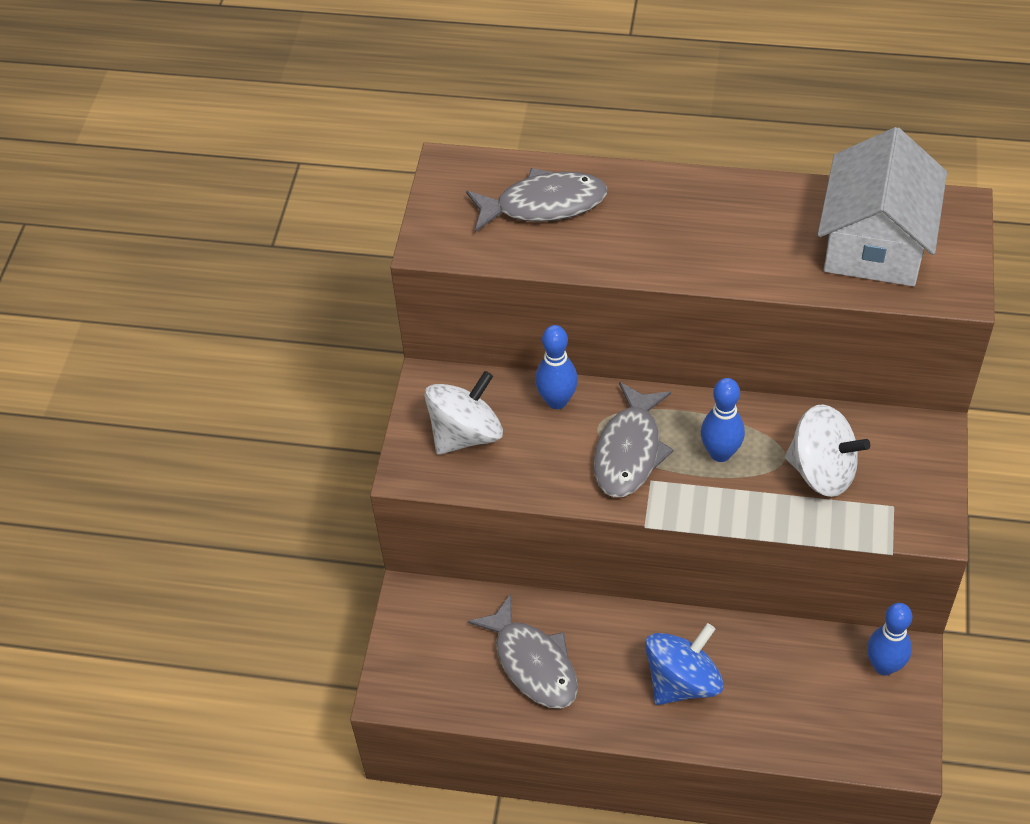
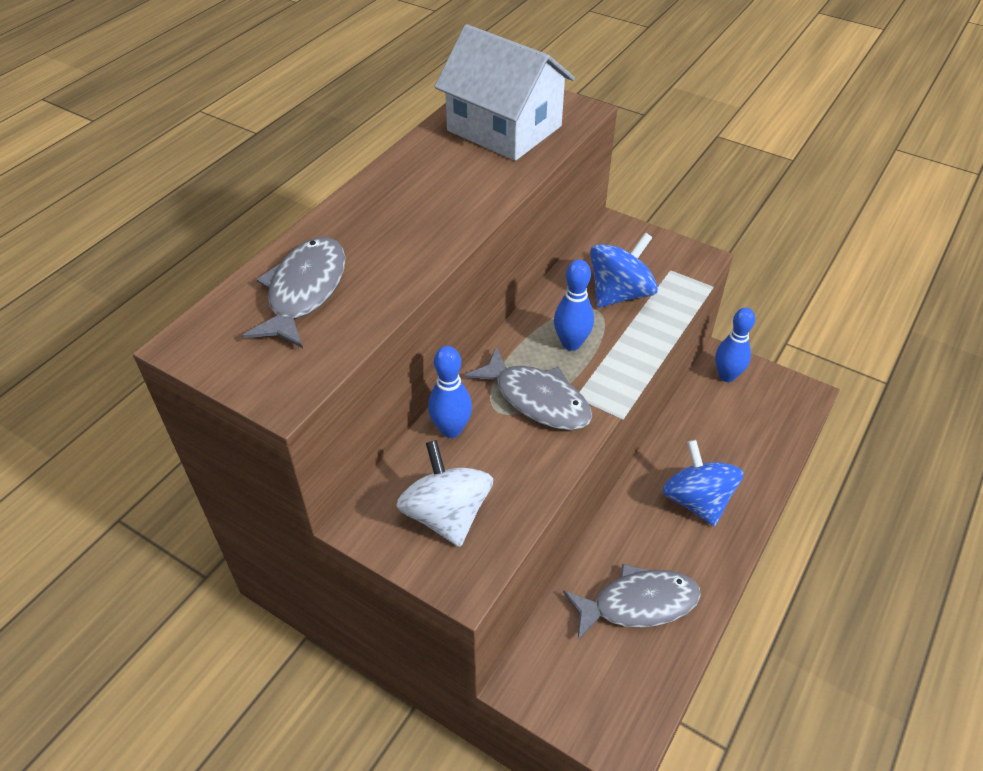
camera: 70 degrees left, 5 degrees down
white spinning top [785,404,870,497] -> blue spinning top [590,233,658,307]

